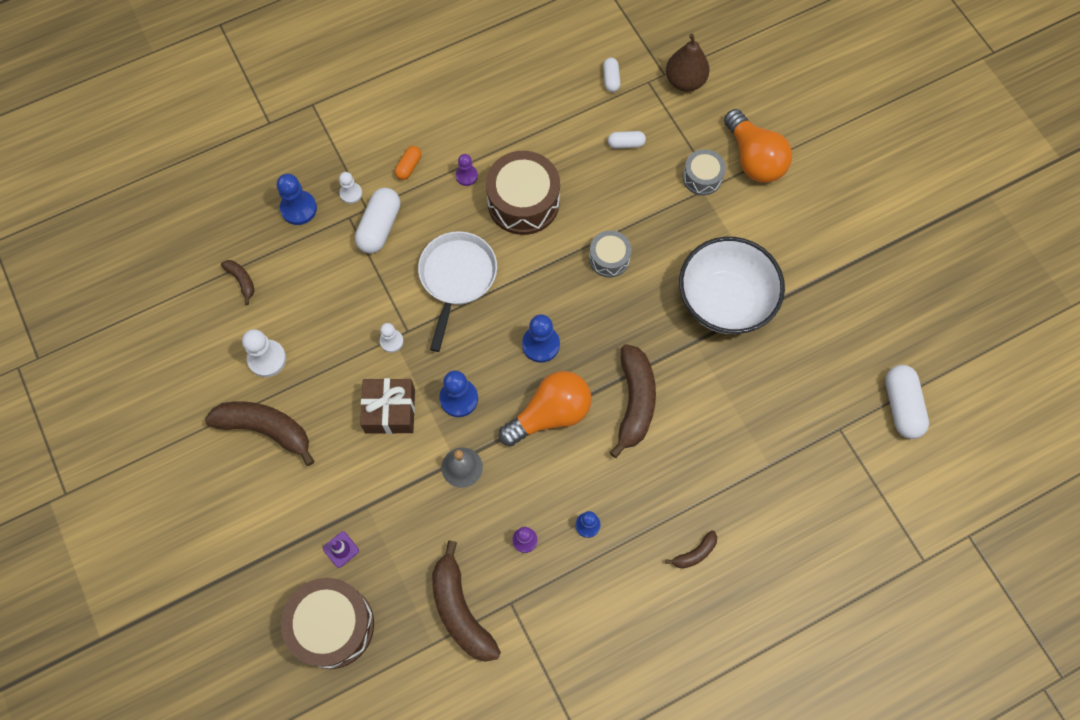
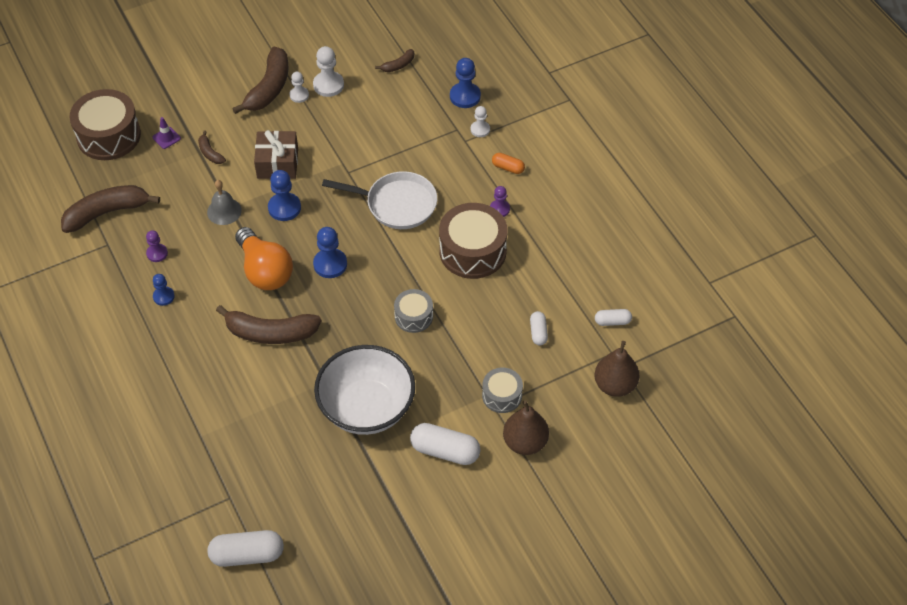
camera: 90 degrees right, 15 degrees down
white capsule [355,188,400,254] -> white capsule moved to [410,423,481,465]
white pawn [380,323,403,353] -> white pawn moved to [290,72,309,103]
brown banana [666,530,717,569] -> brown banana moved to [198,130,226,164]
orange light bulb [724,109,792,183] -> brown pear [503,400,549,455]

